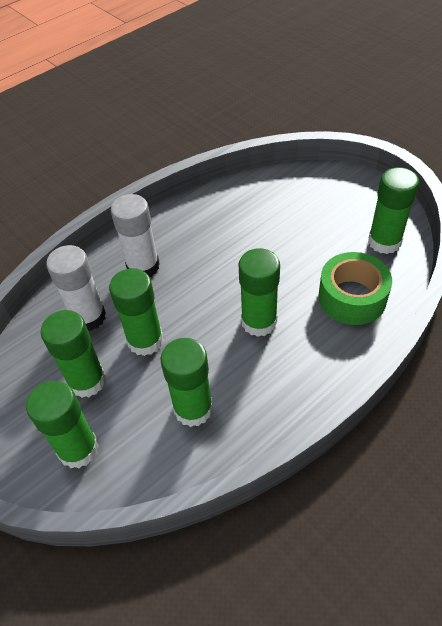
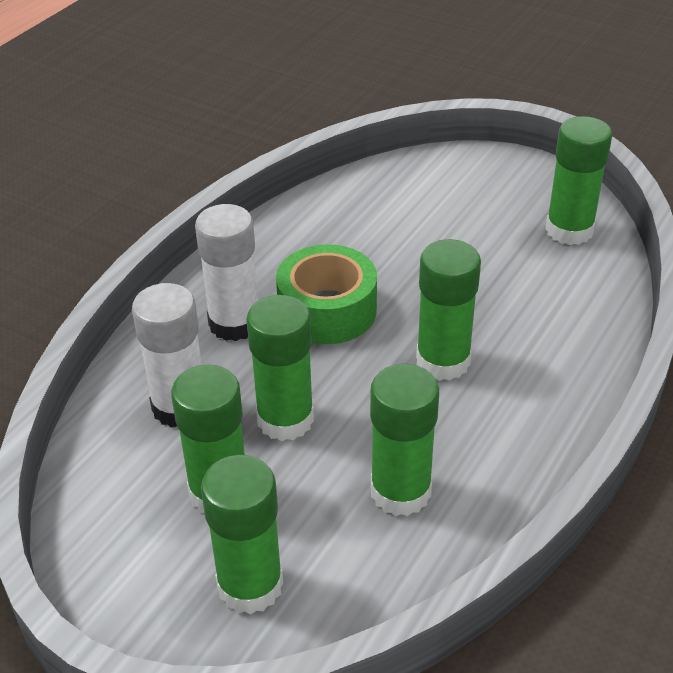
camera: 20 degrees left, 10 degrees down
green tape [318,252,392,325] -> green tape moved to [276,244,377,344]

